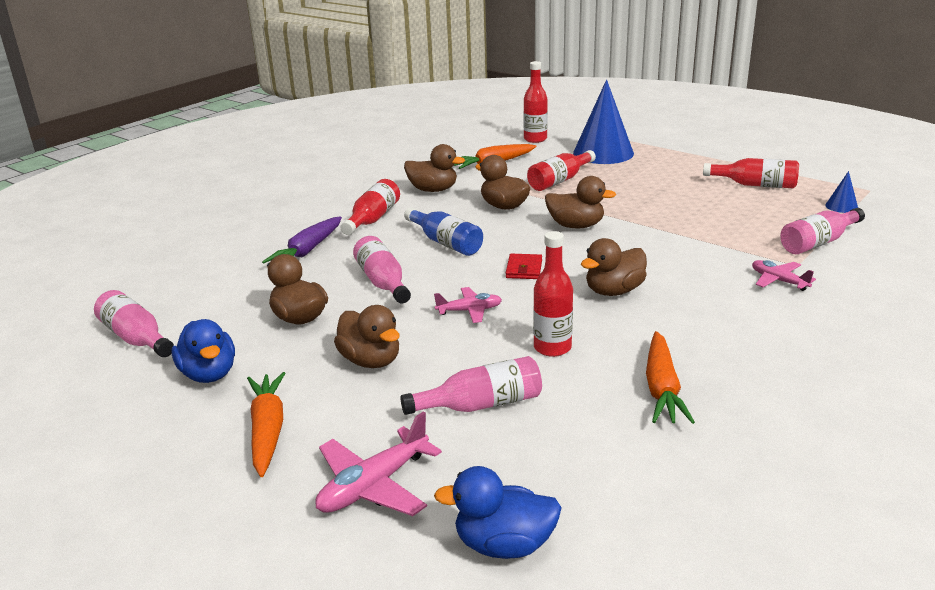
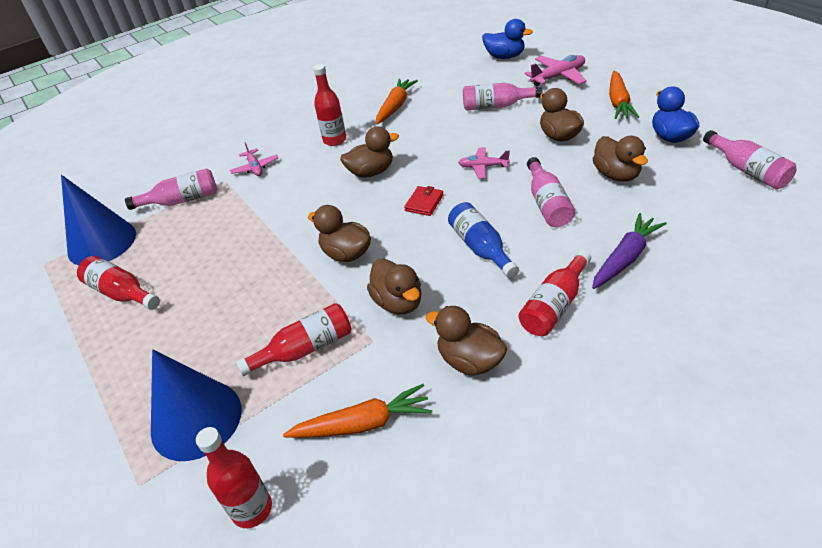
camera: 160 degrees left, 15 degrees up
red bottle [533,231,573,357] -> red bottle moved to [313,64,346,146]
blue cone [825,171,858,213] -> blue cone [61,175,136,265], size x2.32

